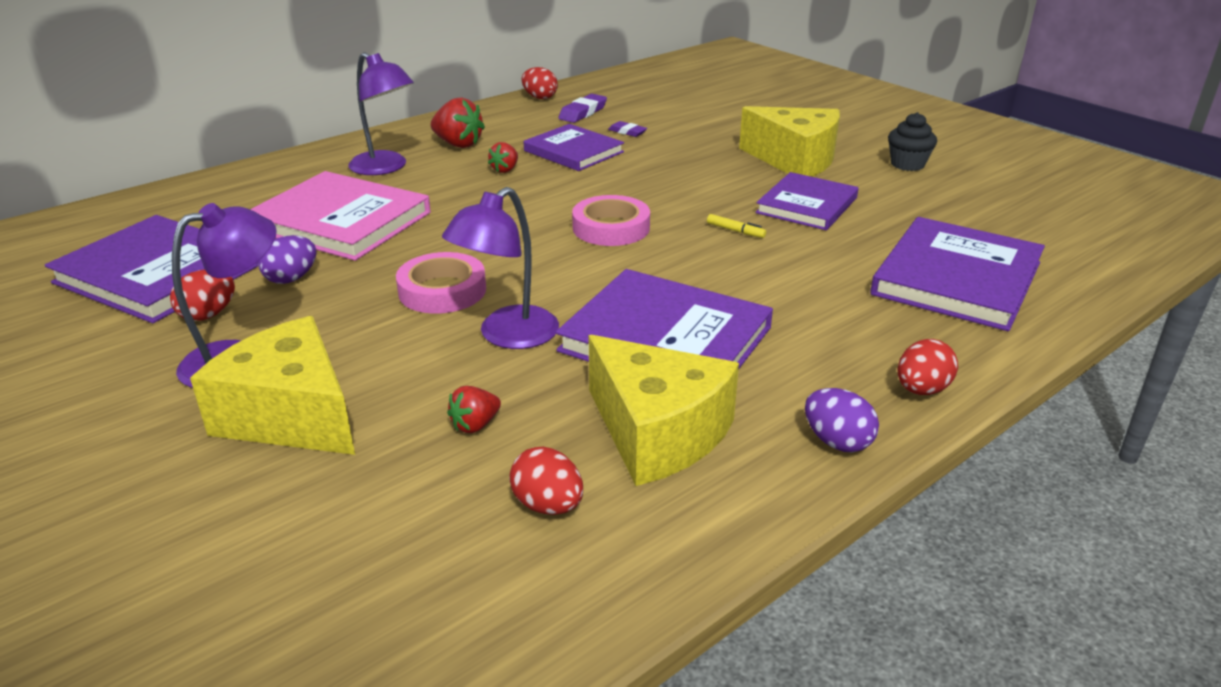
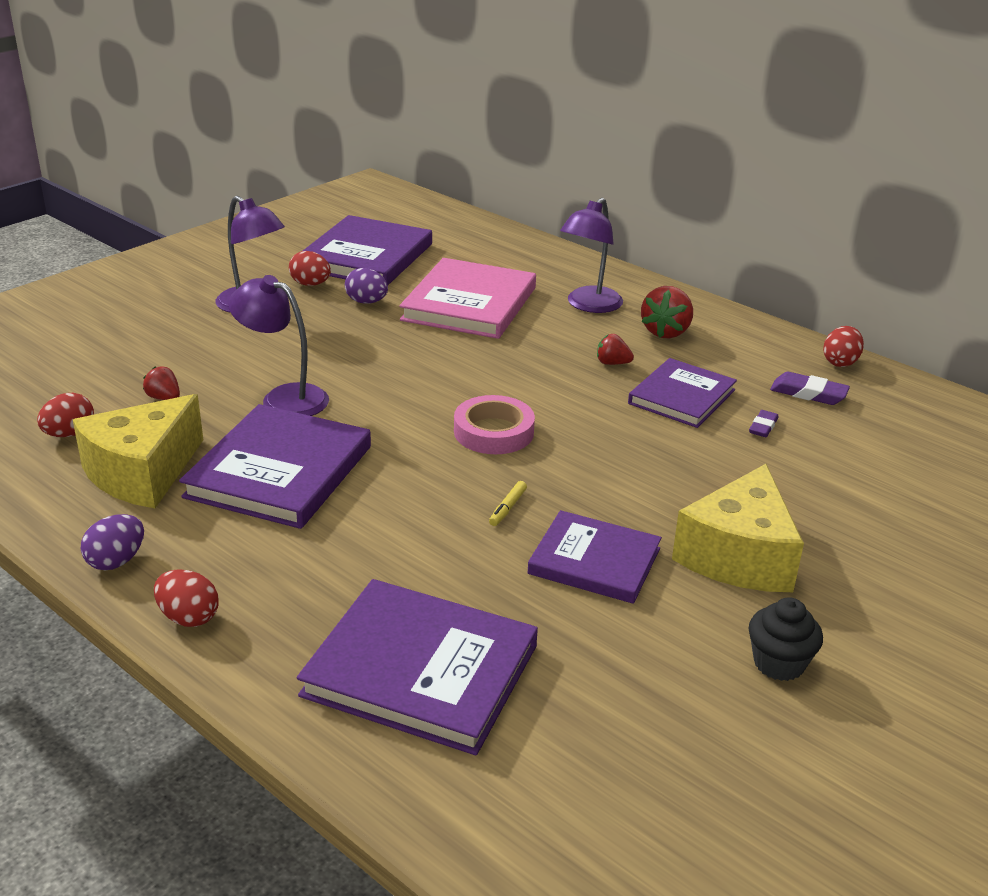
camera: 80 degrees right, 0 degrees up
yellow cheese [190,316,355,455] -> none
pink tape [396,252,486,314] -> none

